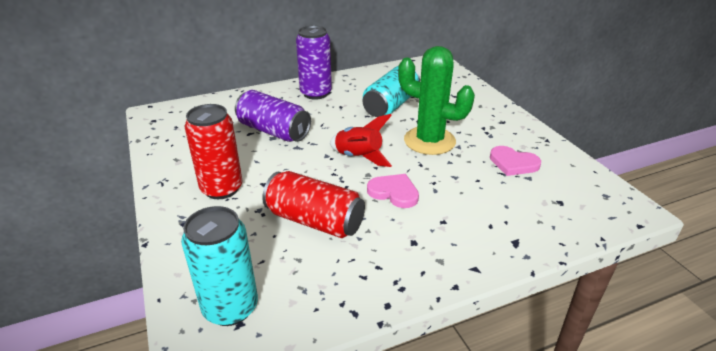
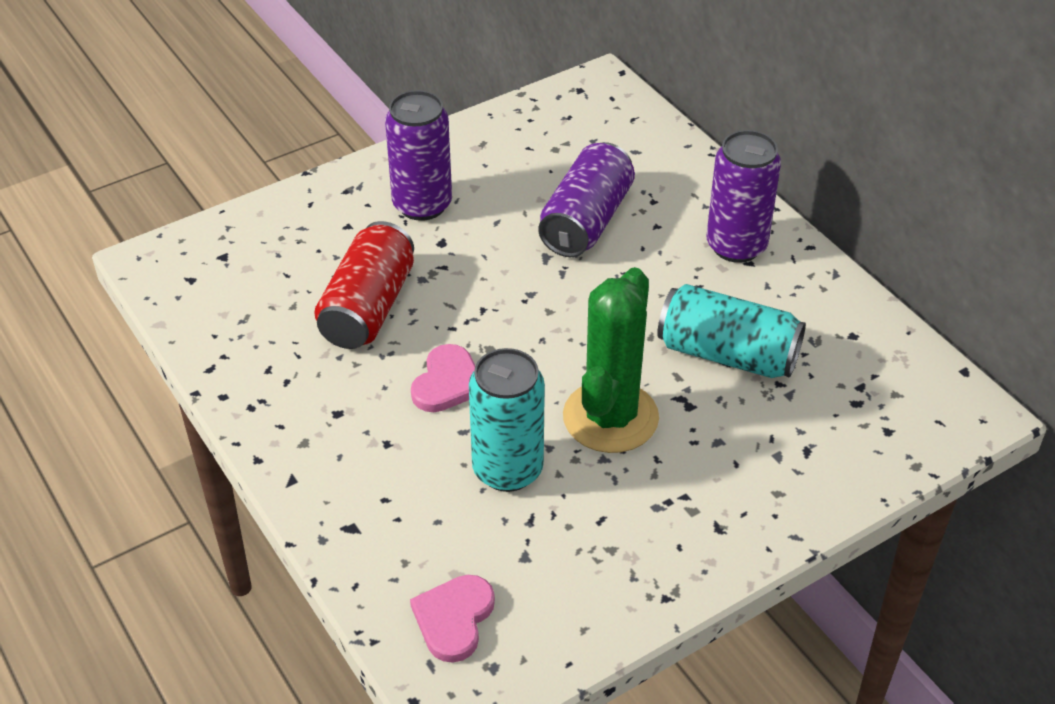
camera: 80 degrees right, 10 degrees up
turquoise can [181,206,258,326] -> turquoise can moved to [469,348,545,492]
red can [184,104,242,199] -> purple can [385,90,452,221]
red rocket [330,114,392,167] -> none
pink heart [490,146,541,176] -> pink heart moved to [410,575,495,663]

